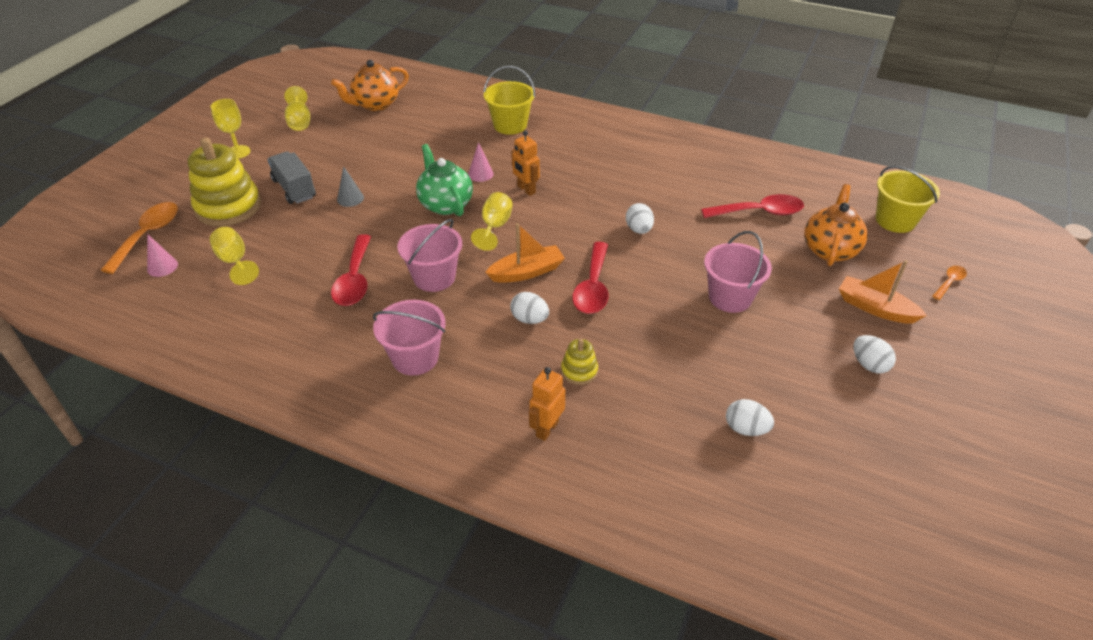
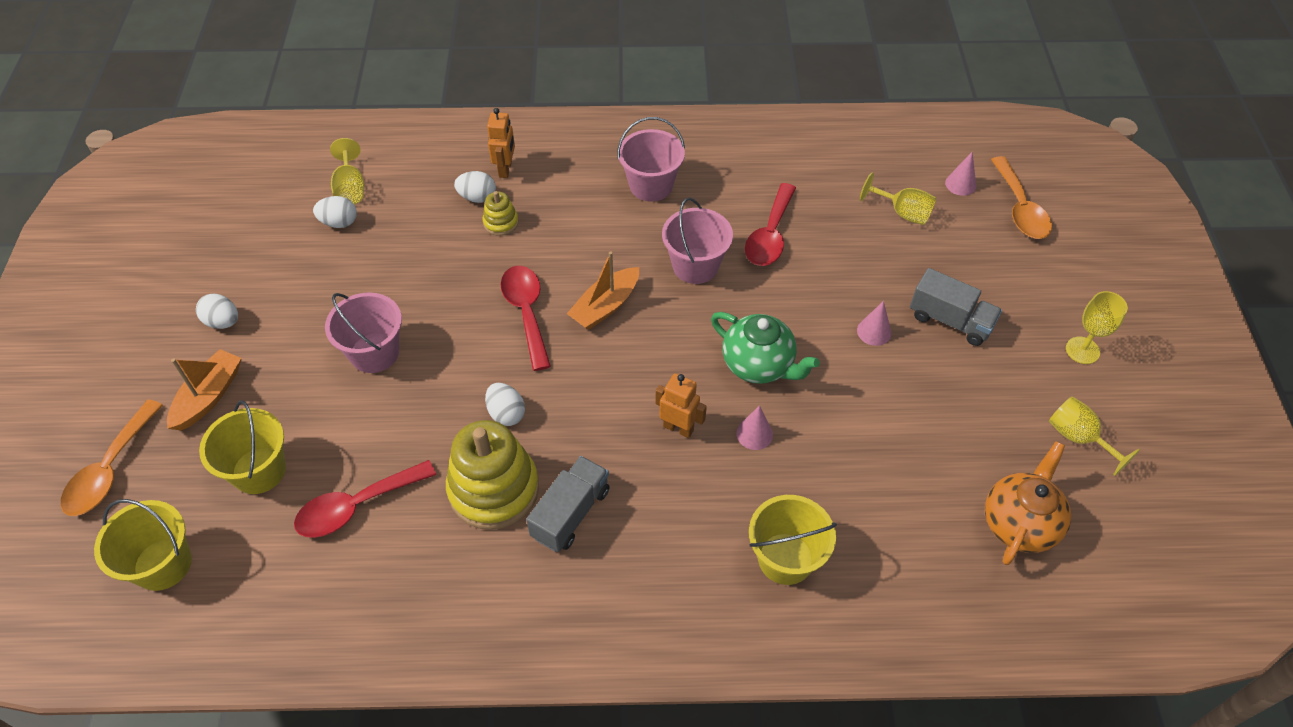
camera: 155 degrees right, 10 degrees up
yellow stacking toy [188,137,261,226] -> yellow stacking toy moved to [446,420,539,530]
red spoon [331,234,371,306] -> red spoon turned 135 degrees counterclockwise [745,183,796,266]
grey cone [337,166,364,207] -> pink cone [857,301,891,346]
yellow goblet [471,192,513,251] -> yellow goblet moved to [330,138,364,205]
white egg [510,292,549,324] -> white egg moved to [454,171,496,203]
orange teapot [804,184,868,266] -> yellow bucket [199,400,286,494]
orange boat [839,260,927,323] -> orange boat turned 75 degrees counterclockwise [167,349,241,431]
orange spoon [932,266,967,300] -> orange spoon [61,400,163,516], size x1.93
none -> grey truck [526,456,610,552]

